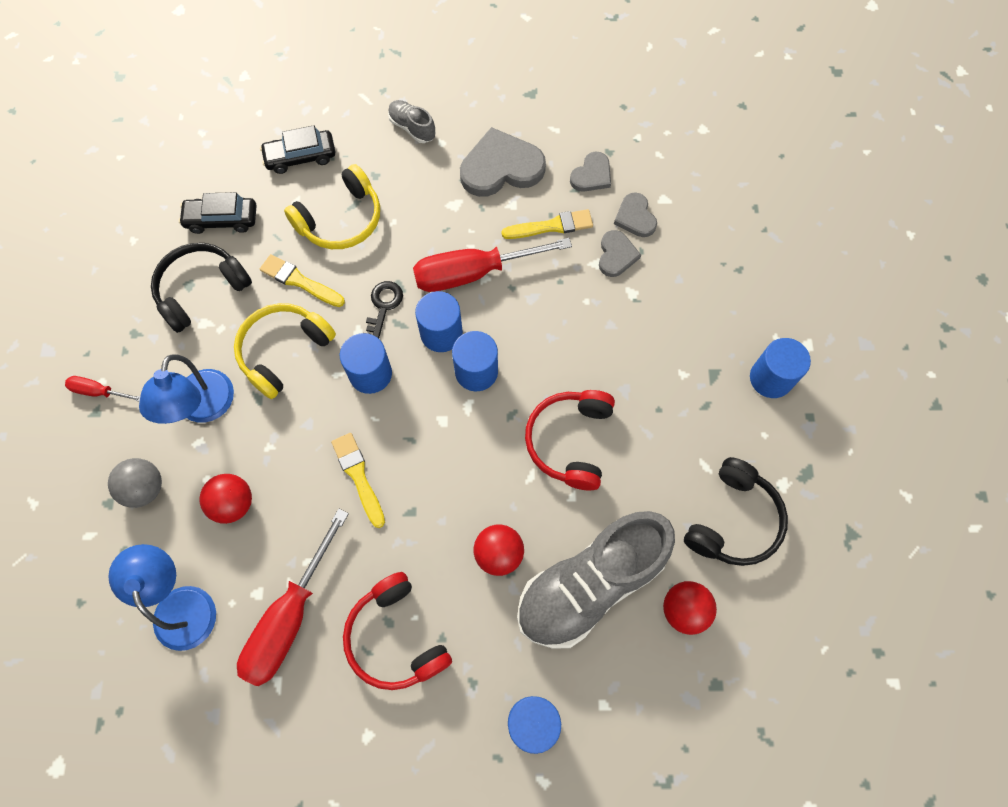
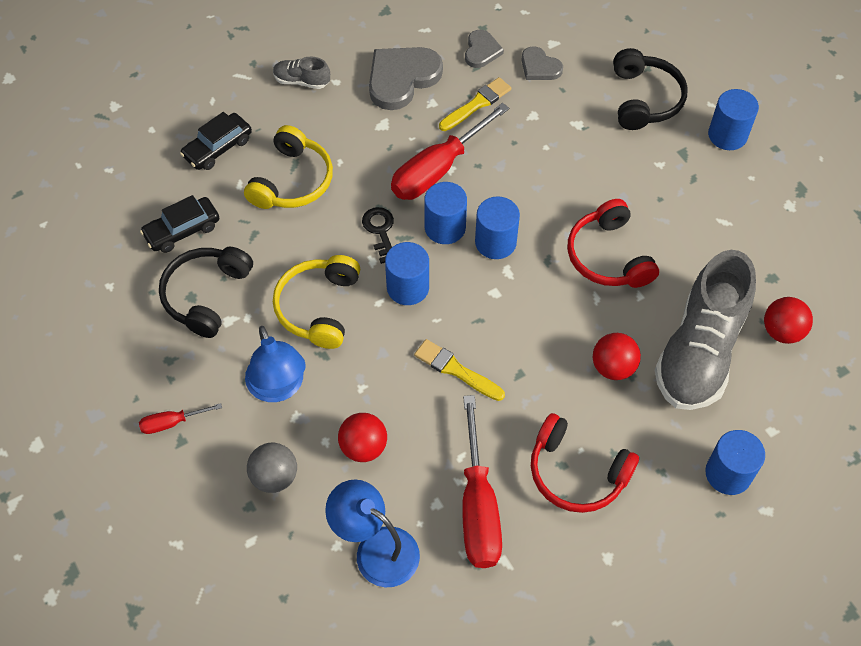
camera: 30 degrees left, 10 degrees down
yellow brush [260,254,345,307] -> none
grey heart [599,230,641,277] -> none
black headphones [684,457,788,566] -> black headphones moved to [613,48,688,130]

